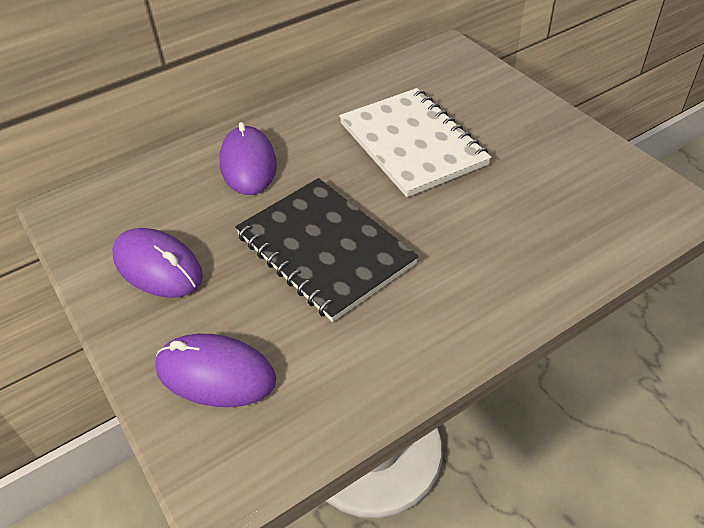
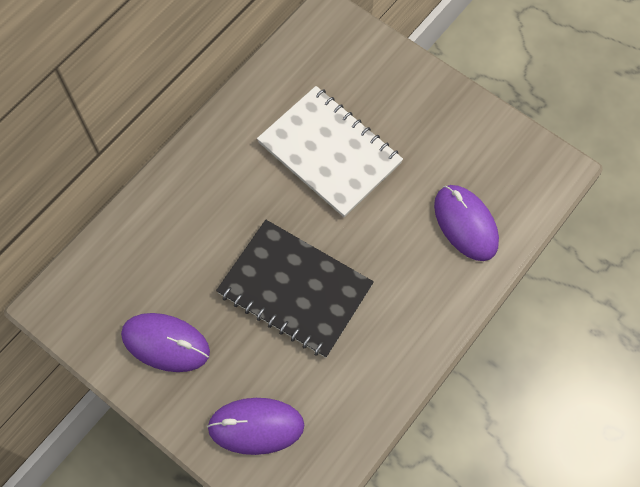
camera: 20 degrees left, 20 degrees up
purple mouse [220,122,277,195] -> purple mouse moved to [434,185,499,261]

